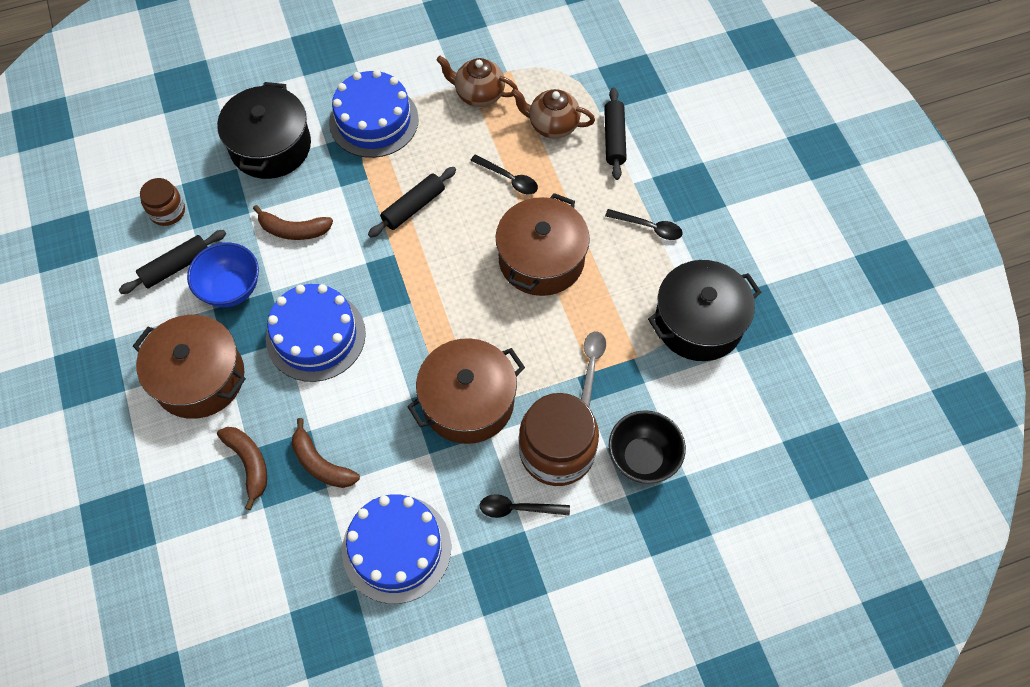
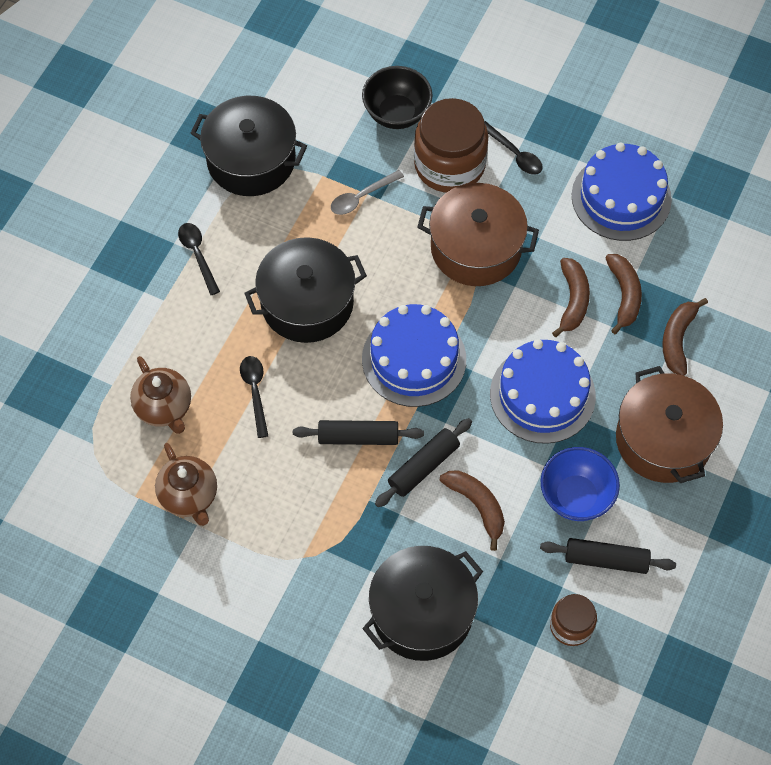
camera: 135 degrees left, 0 degrees up
blue cake [329,70,419,158] -> blue cake moved to [362,304,466,407]
brown pot [496,193,590,296] -> black pot [244,237,367,343]
black rolling pin [604,87,627,180] -> black rolling pin moved to [375,418,472,507]
none -> brown banana [552,258,590,337]

